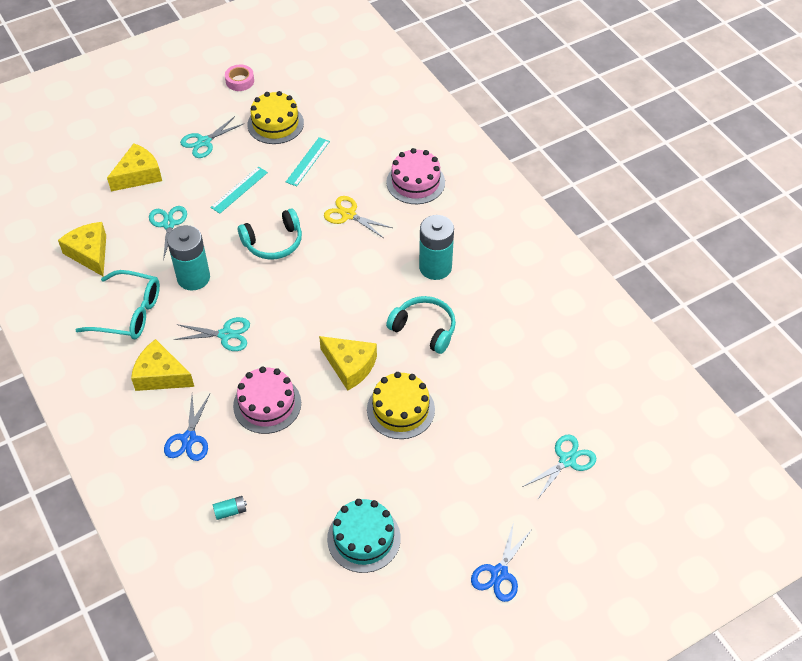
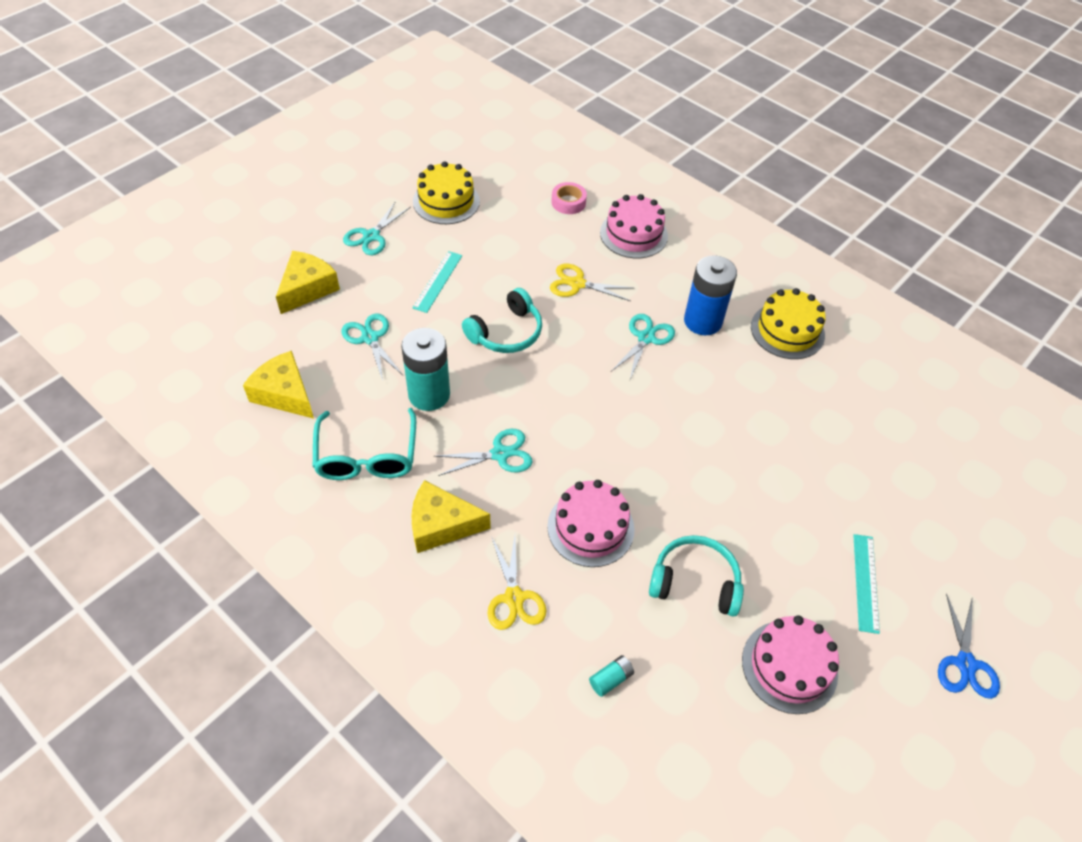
camera: 20 degrees left, 0 degrees up
turquoise glasses [75,270,160,339] -> turquoise glasses turned 90 degrees clockwise [313,408,416,480]
blue scissors [164,394,210,461] -> yellow scissors [487,536,547,630]
pink tape [225,65,254,91] -> pink tape moved to [551,182,587,214]
turquoise ruler [286,137,330,186] -> turquoise ruler moved to [853,534,880,634]
yellow cheese [319,336,377,391] -> none
turquoise cake [327,499,401,573] -> pink cake [742,615,839,714]
yellow cake [367,372,435,439] -> yellow cake moved to [751,288,826,359]
turquoise headphones [386,296,456,354] -> turquoise headphones moved to [649,535,744,617]
turquoise battery [419,215,454,280] -> blue battery [684,255,737,335]
turquoise scissors [523,435,596,500] -> turquoise scissors moved to [611,314,675,379]

